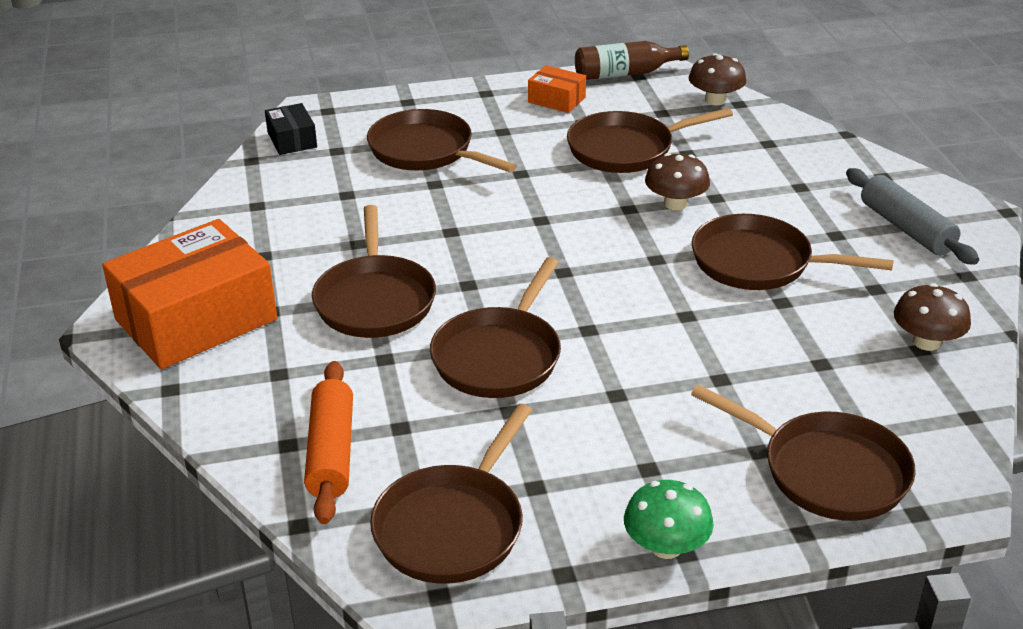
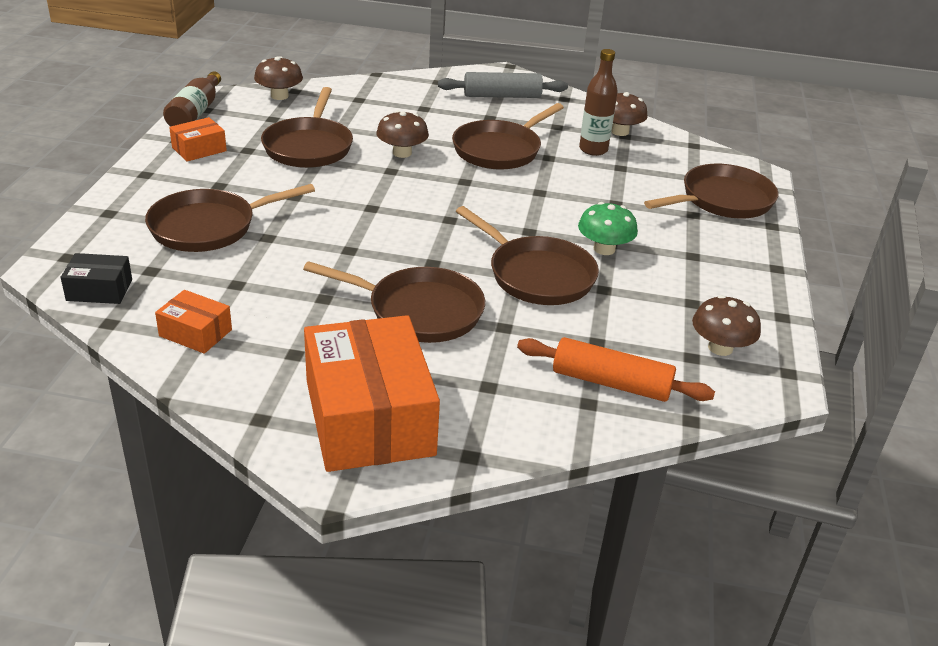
camera: 70 degrees left, 0 degrees up
brown pan [370,404,532,584] -> brown mushroom [692,295,761,356]
green mushroom [624,480,714,559] -> green mushroom moved to [578,202,638,255]
none -> orange box [155,290,232,354]
none -> brown bottle [579,49,618,156]

